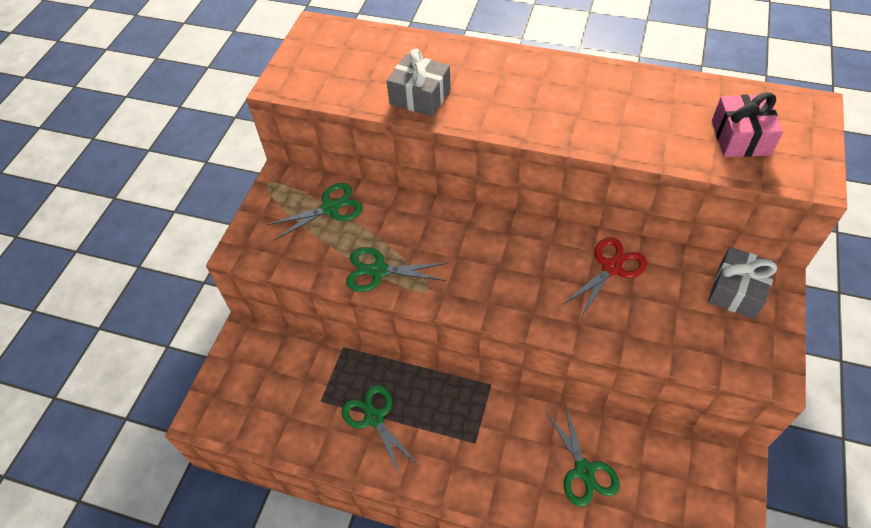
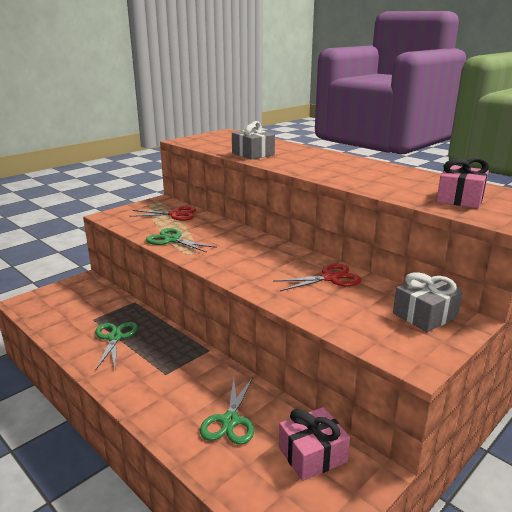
camera: 25 degrees right, 30 degrees down
green scissors [267,183,363,240] -> red scissors [130,206,196,221]
none -> pink gift [279,407,350,481]

